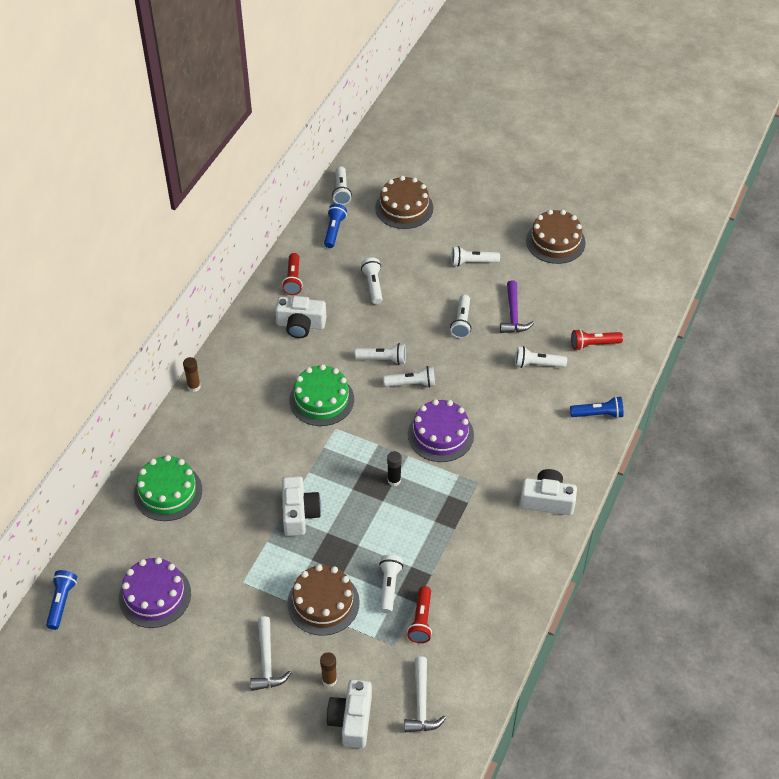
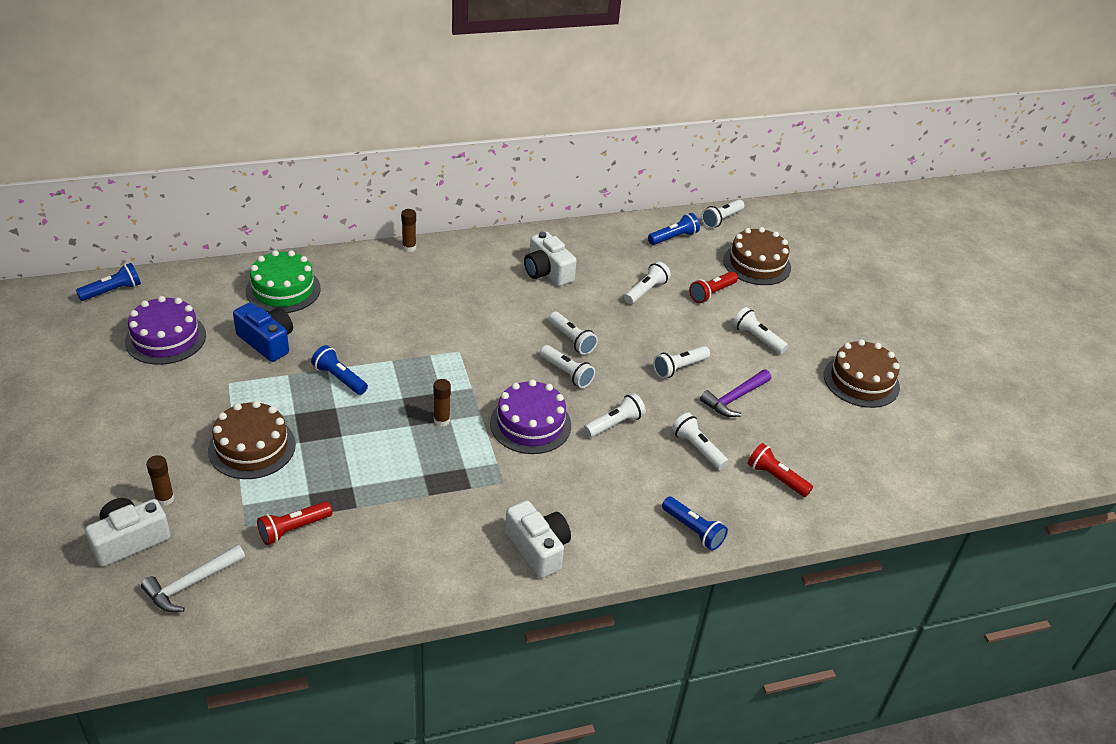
camera: 45 degrees right, 10 degrees down
white hammer [250,616,291,691] -> none
red flashlight [282,253,303,295] -> red flashlight moved to [689,271,738,303]
white camera [282,476,321,536] -> blue flashlight [311,345,368,395]
green cake [289,364,354,426] -> none
white flashlight [379,555,403,614] -> white flashlight moved to [584,393,646,438]
black glue stick [387,451,402,486] -> brown glue stick [433,379,451,427]
none -> blue camera [233,303,293,362]

